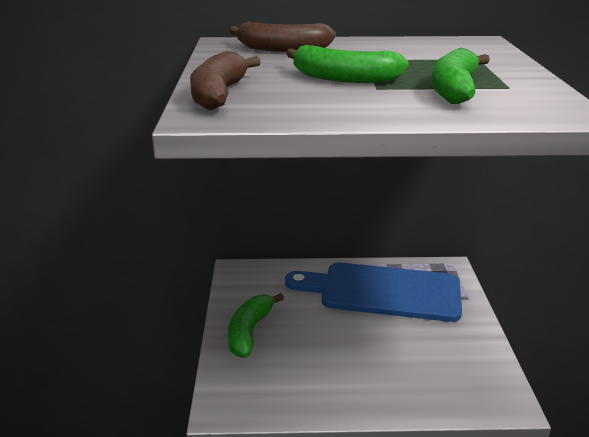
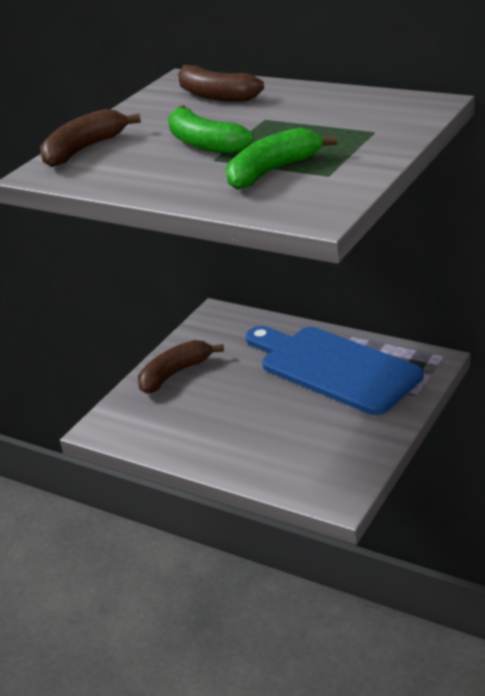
camera: 35 degrees right, 5 degrees up
green banana [228,293,284,358] -> brown banana [138,340,224,394]

